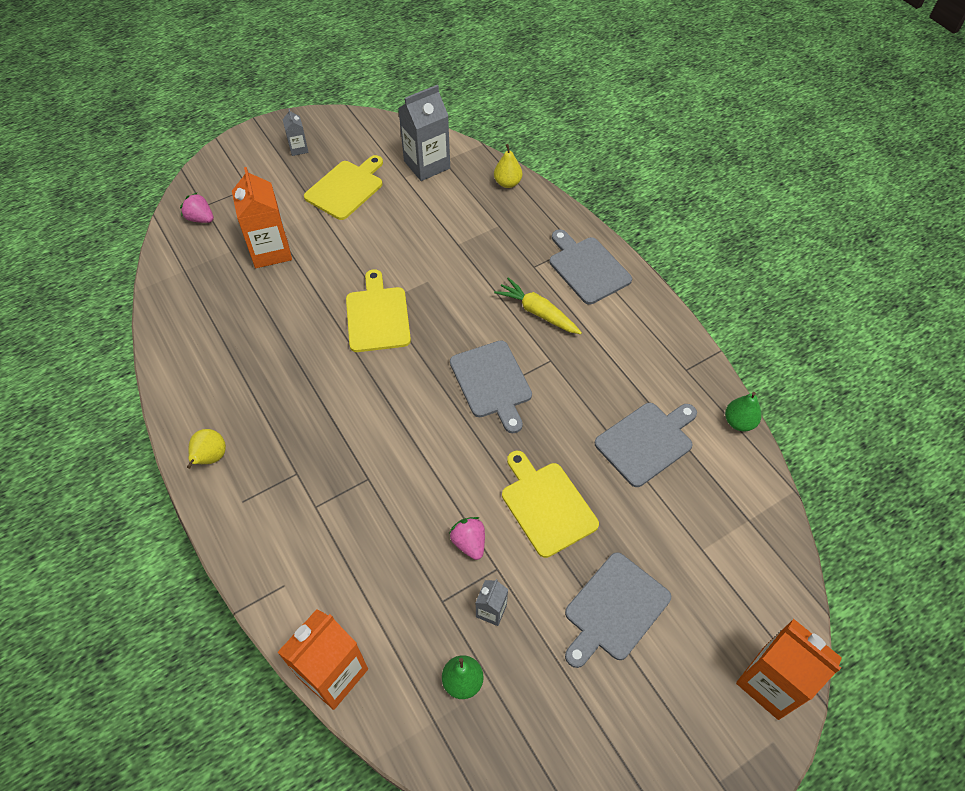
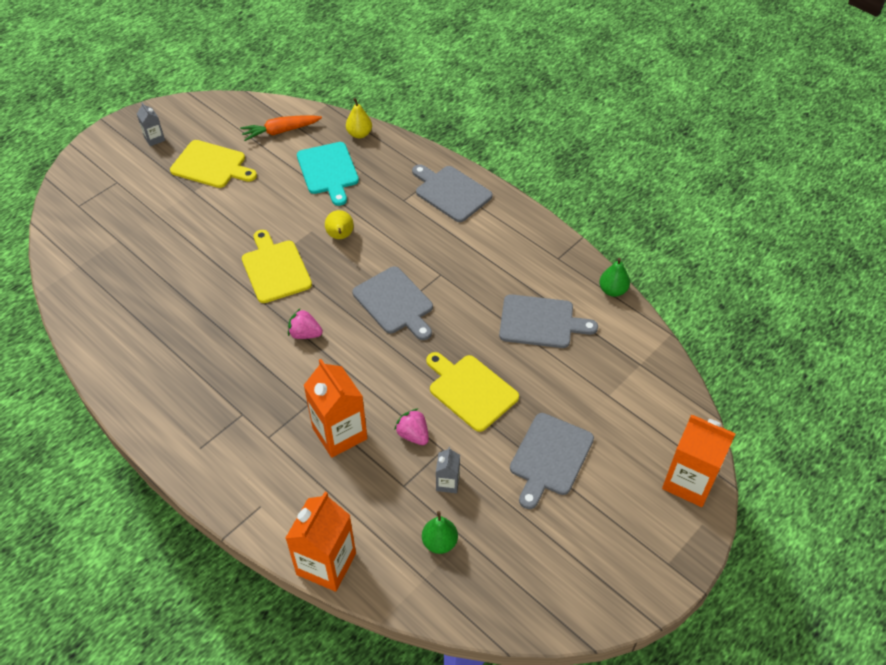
camera: 15 degrees left, 5 degrees down
pink strawberry [180,192,214,223] -> pink strawberry moved to [288,309,323,339]
yellow pear [187,429,226,469] -> yellow pear moved to [325,210,354,239]
orange carton [232,167,292,268] -> orange carton moved to [304,359,367,458]
yellow cutting board [304,155,383,220] -> yellow cutting board turned 90 degrees clockwise [170,140,257,188]
grey carton [398,85,450,181] -> orange carrot [240,115,322,141]
yellow carrot [494,277,582,334] -> none
grey cutting board [595,403,697,487] -> grey cutting board turned 60 degrees clockwise [499,294,598,348]
none -> turquoise cutting board [297,142,359,206]

